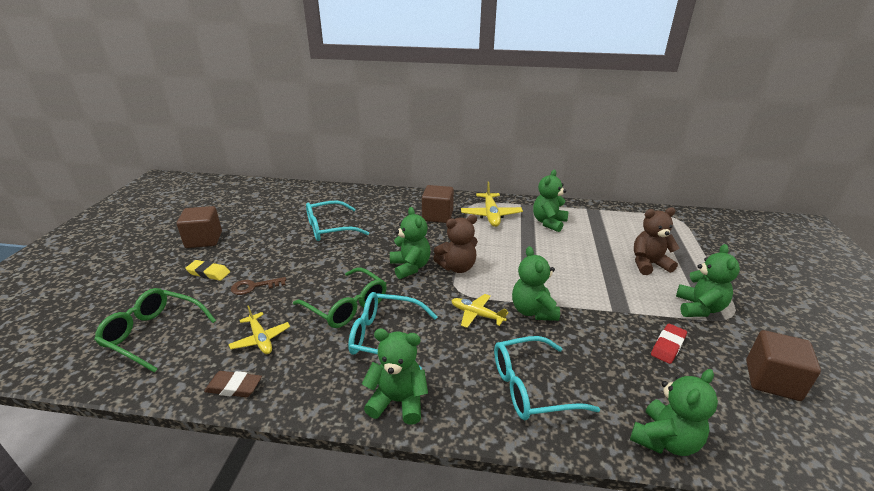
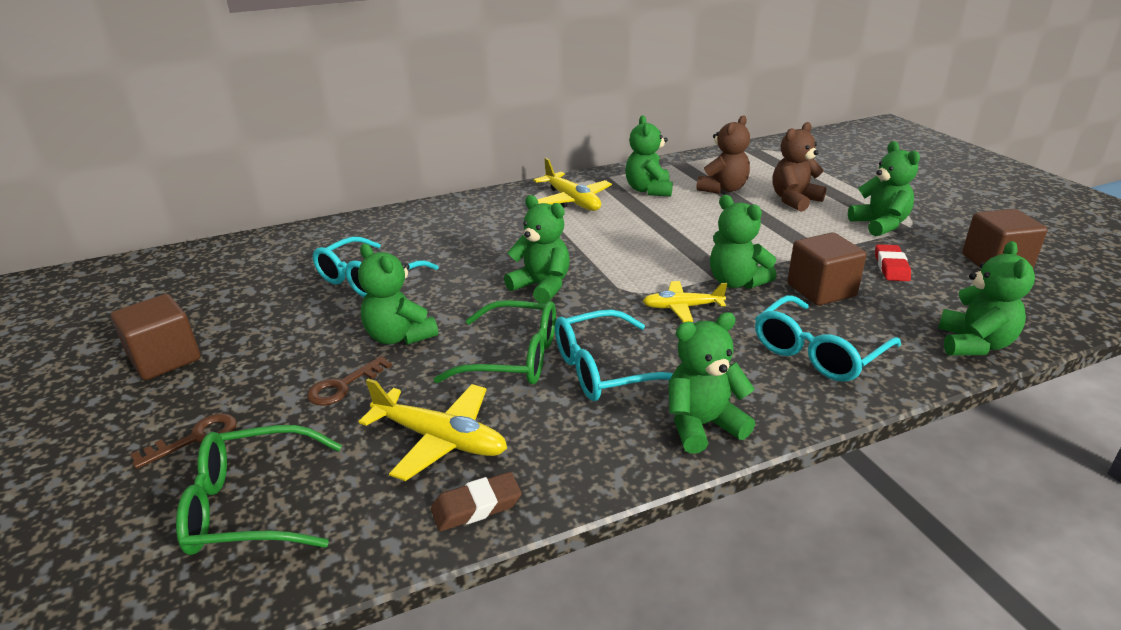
camera: 30 degrees left, 0 degrees up
yellow eraser [185,260,230,281] -> none
yellow plane [228,305,290,354] -> yellow plane [358,379,507,481], size x1.51
brown cube [422,185,454,223] -> brown cube moved to [787,232,867,305]
brown teddy bear [433,214,478,273] -> brown teddy bear moved to [696,115,750,194]
none -> brown key [130,413,237,469]
none -> green teddy bear [358,243,438,345]

